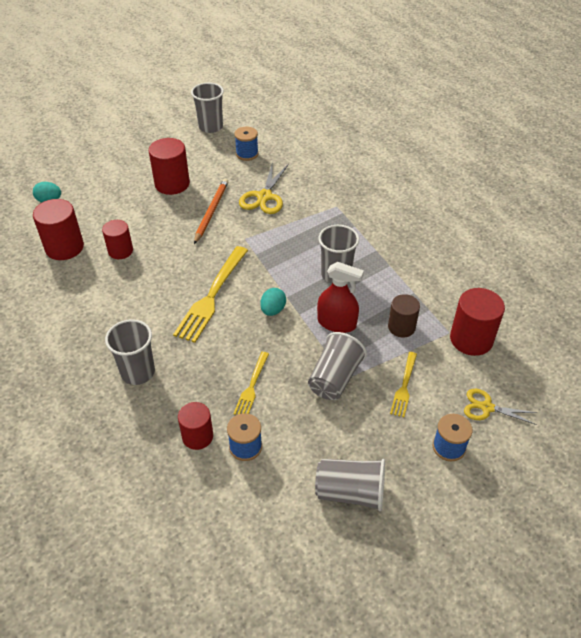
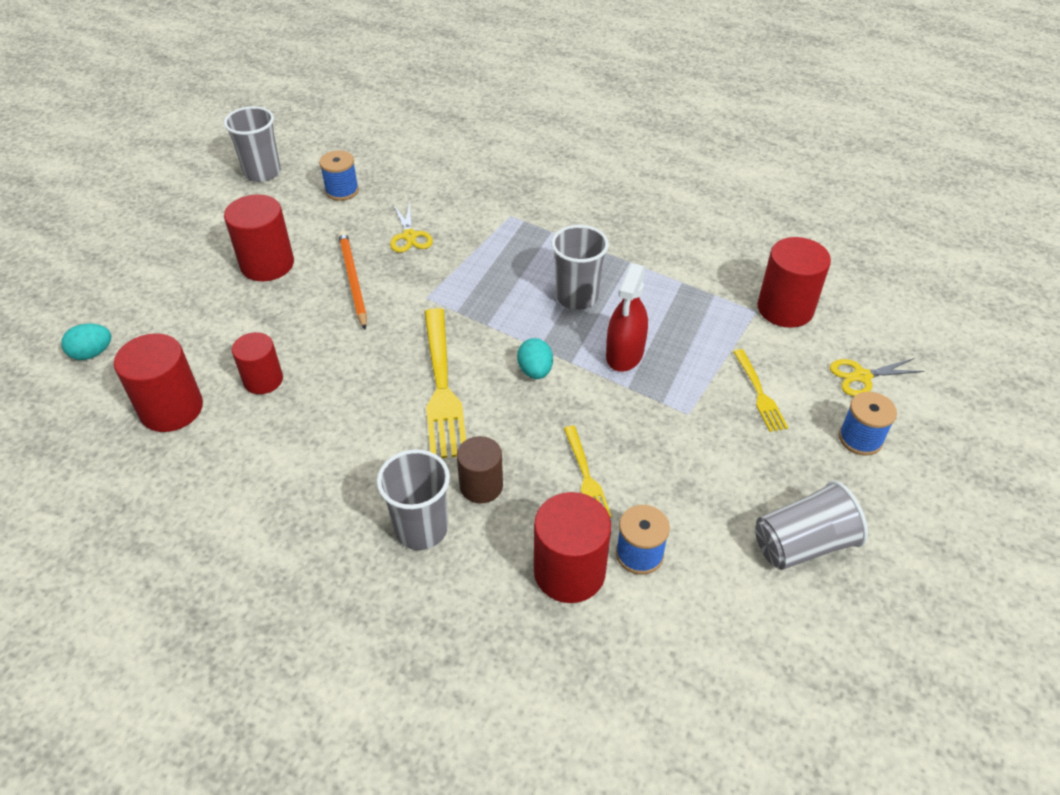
camera: 30 degrees left, 0 degrees up
red cylinder [178,402,213,450] -> red cylinder [534,492,611,603], size x1.53
yellow scissors [239,162,289,214] -> yellow scissors [390,202,433,253], size x0.66
grey cup [308,332,367,400] -> none
red spray bottle [317,262,364,333] -> red spray bottle turned 120 degrees clockwise [606,263,648,372]
brown cylinder [388,294,420,337] -> brown cylinder moved to [457,436,503,503]

